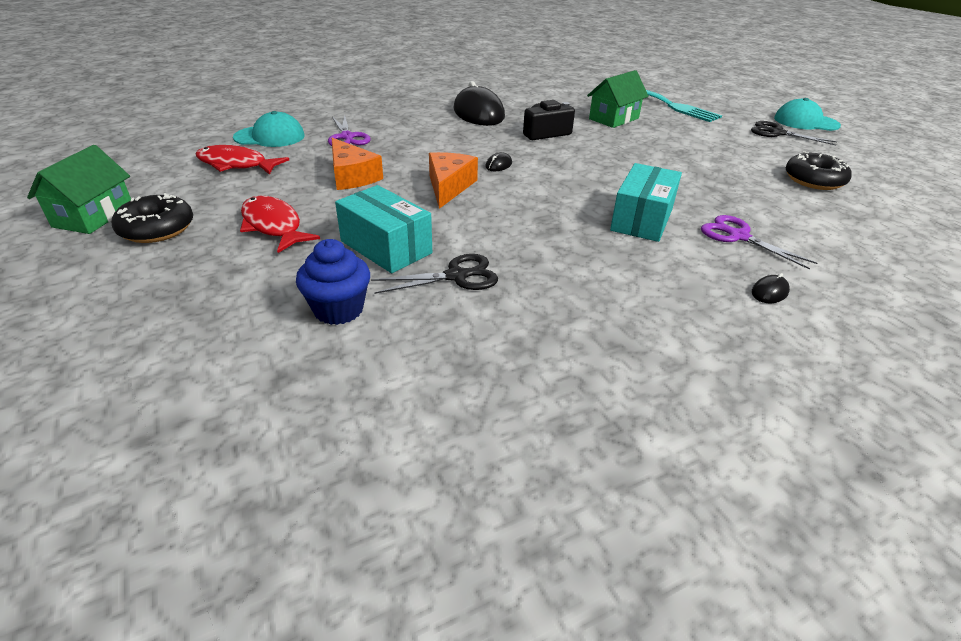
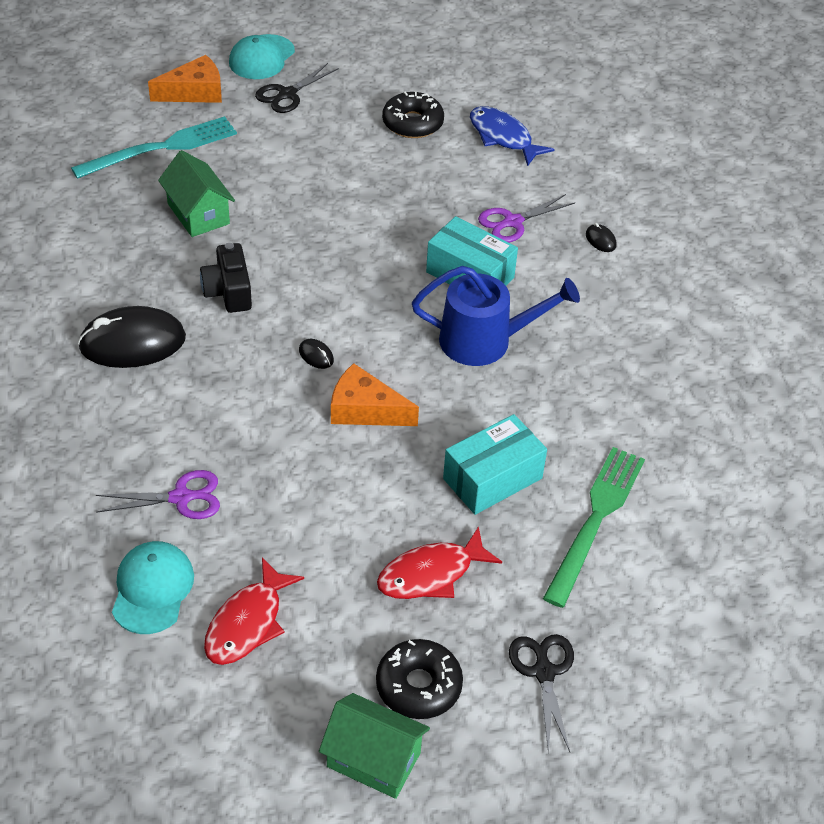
camera: 80 degrees left, 10 degrees up
blue cupcake [296,239,370,325] -> green fork [543,447,645,608]
orange cheese [332,138,383,190] -> orange cheese moved to [148,55,222,103]
black scissors [371,254,498,294] -> black scissors moved to [509,634,574,753]
none -> blue watering can [412,266,580,366]
none -> blue fish [470,106,554,166]

